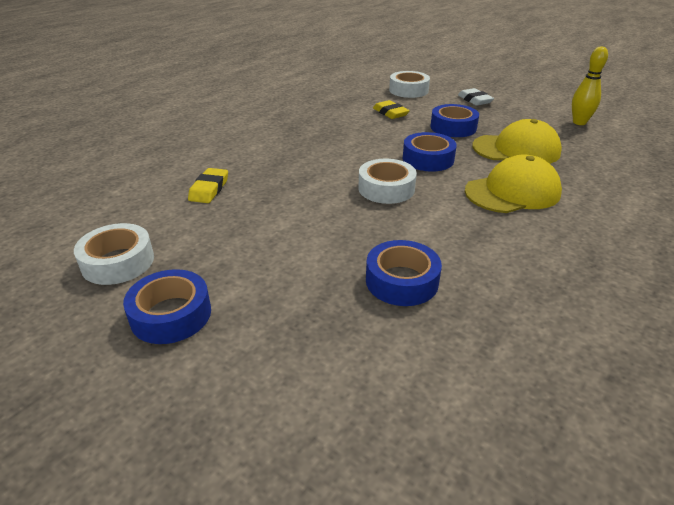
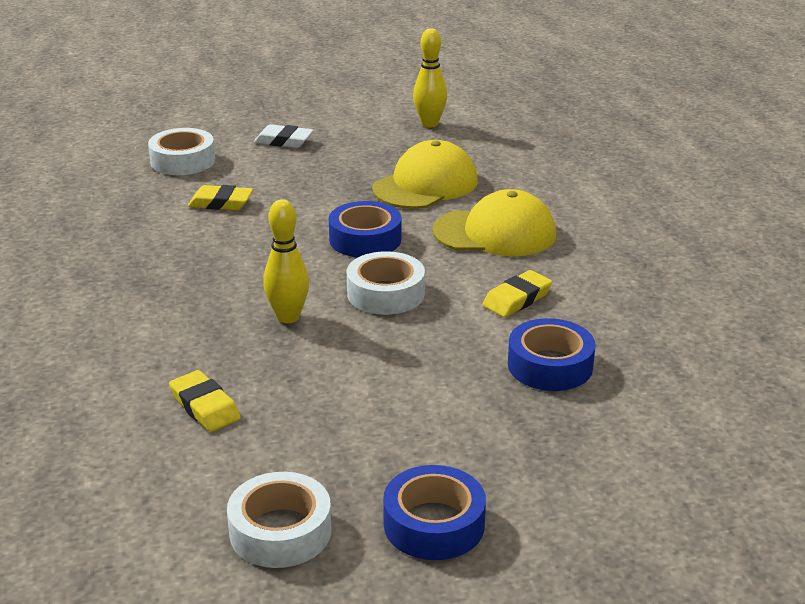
camera: 50 degrees left, 5 degrees down
blue tape [430,104,479,137] -> none
yellow cap [465,155,562,213] -> yellow cap turned 75 degrees clockwise [432,189,556,256]
none -> yellow bowling pin [263,199,309,323]
none -> yellow eraser [482,270,552,317]

